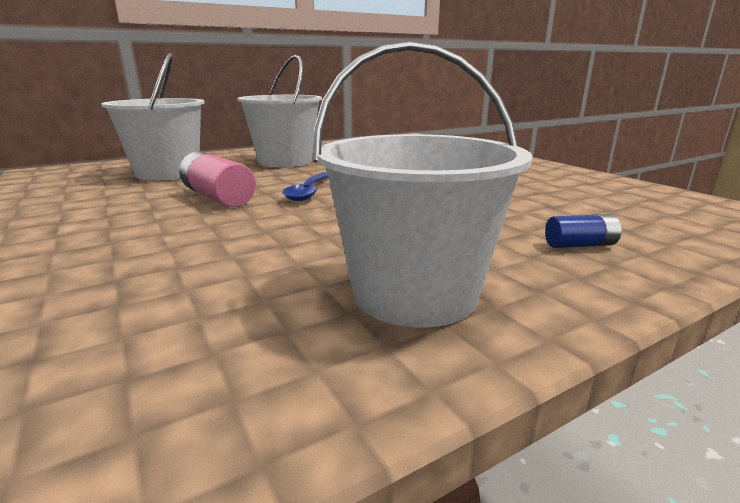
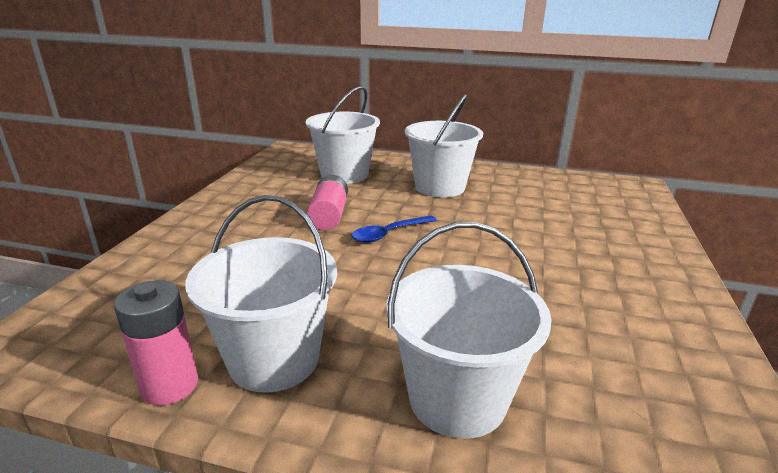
camera: 45 degrees right, 5 degrees up
blue battery [545,214,622,248] -> white bucket [386,222,552,439]
none -> pink battery [114,280,198,405]

